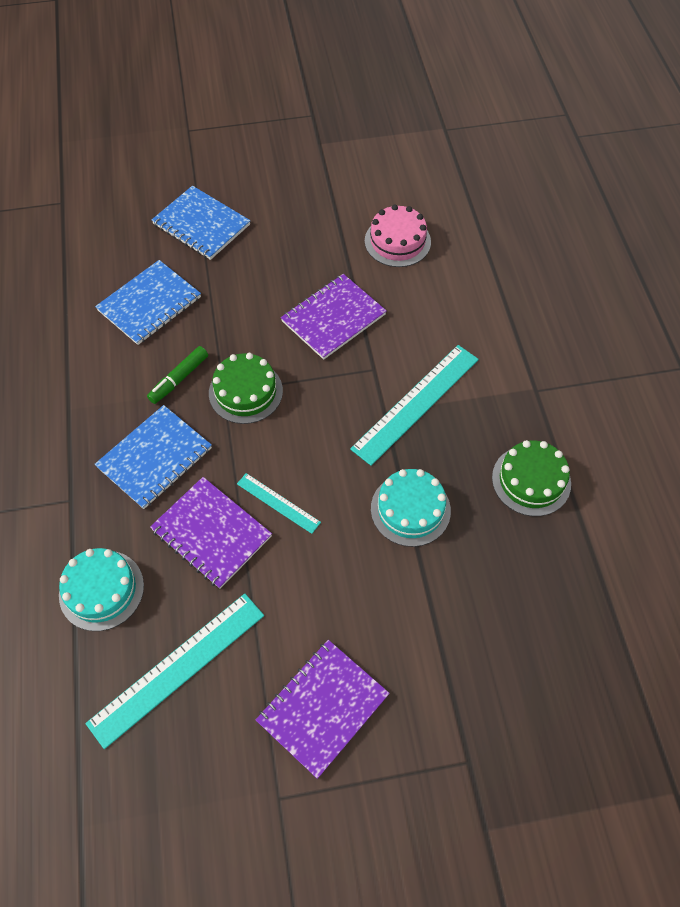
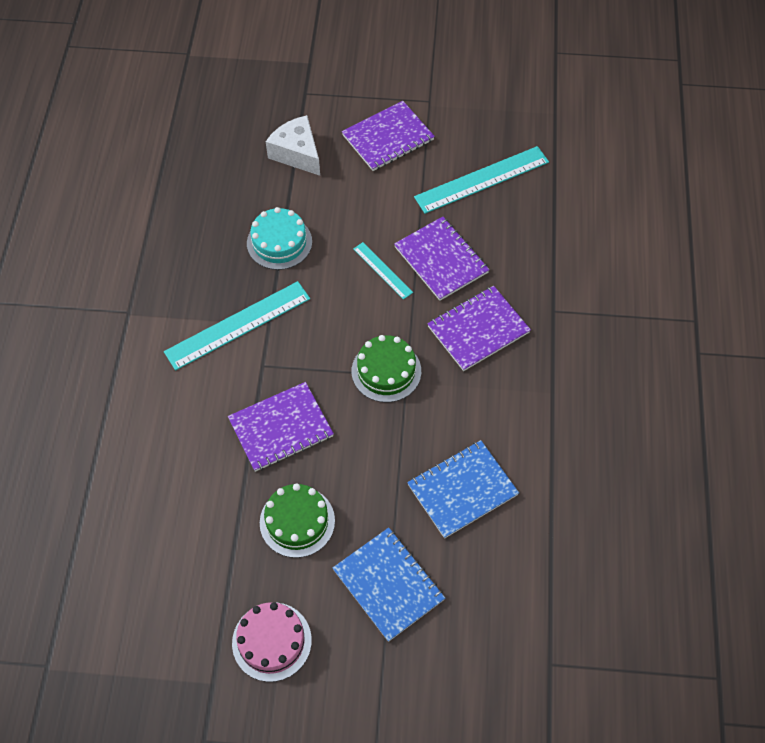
camera: 165 degrees left, 0 degrees up
turquoise cake [59,548,144,631] -> none
blue notebook [95,405,212,509] -> purple notebook [427,286,531,371]
green marker [147,346,208,404] -> none
pink cake [365,204,431,267] -> pink cake moved to [232,602,312,682]
green cake [492,440,571,516] -> green cake moved to [260,483,335,558]
none -> white cheese [266,115,320,176]

